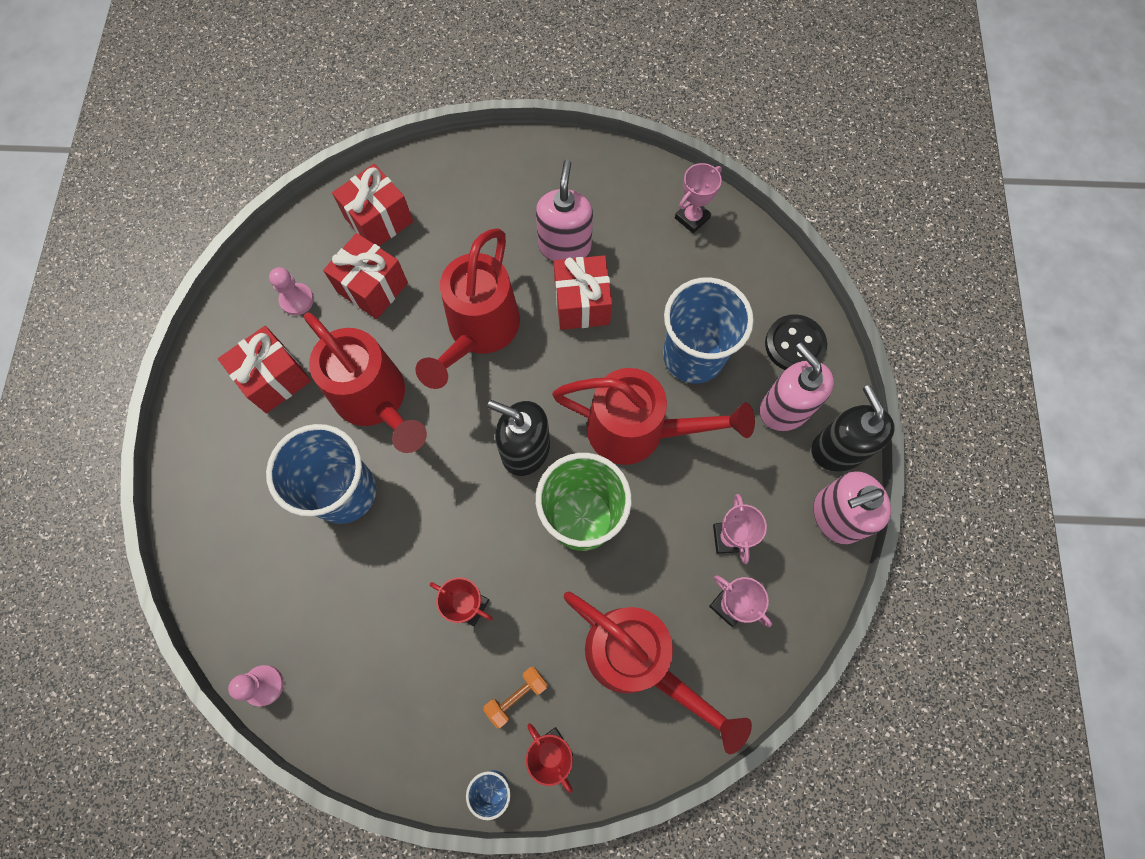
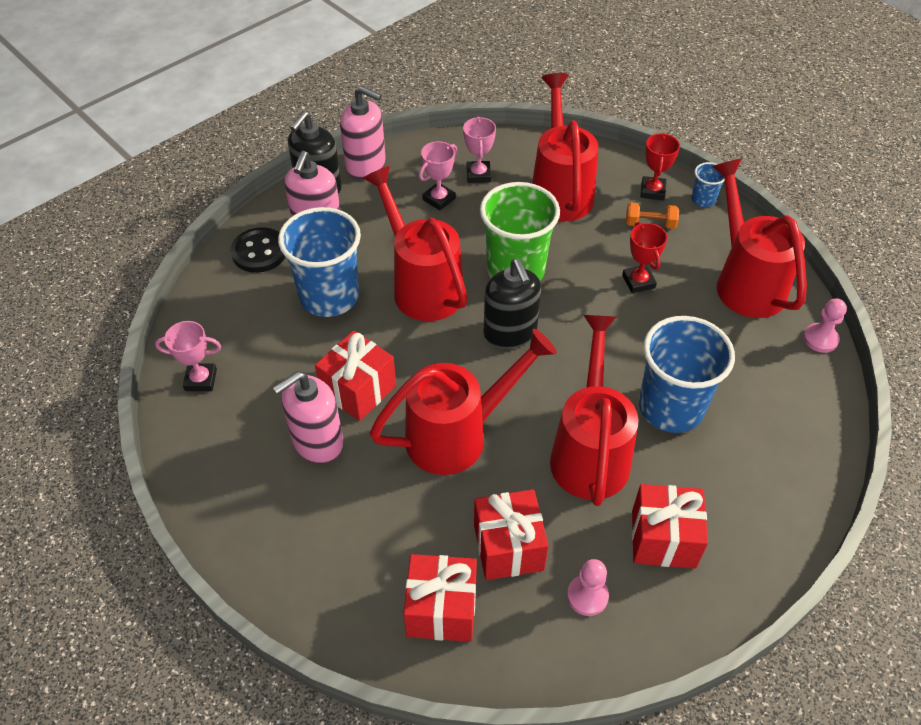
camera: 135 degrees left, 20 degrees down
none -> red watering can [712,159,807,318]

